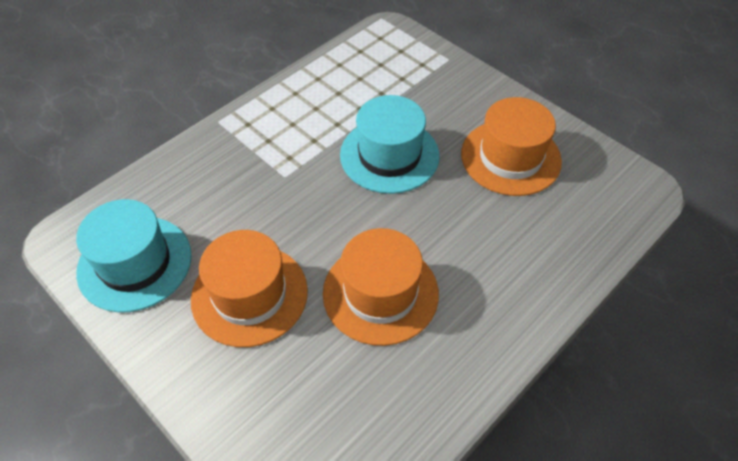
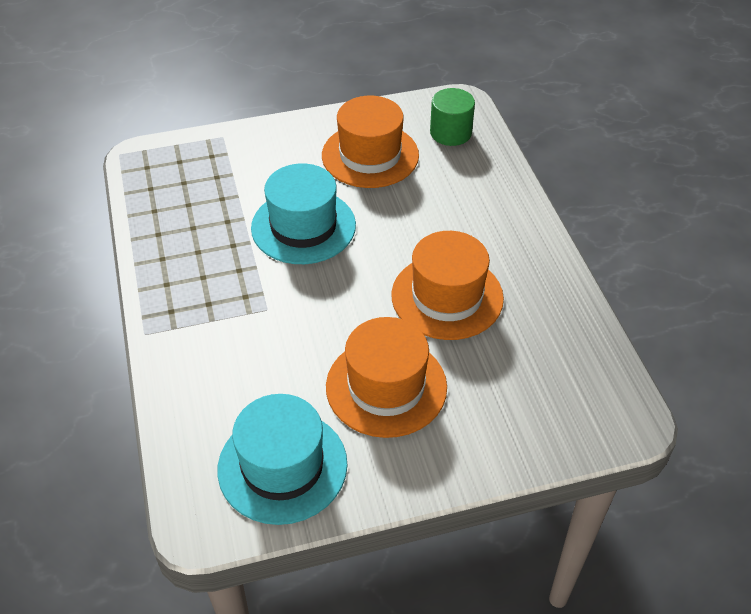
camera: 60 degrees left, 5 degrees down
none -> green cylinder [430,88,475,146]

